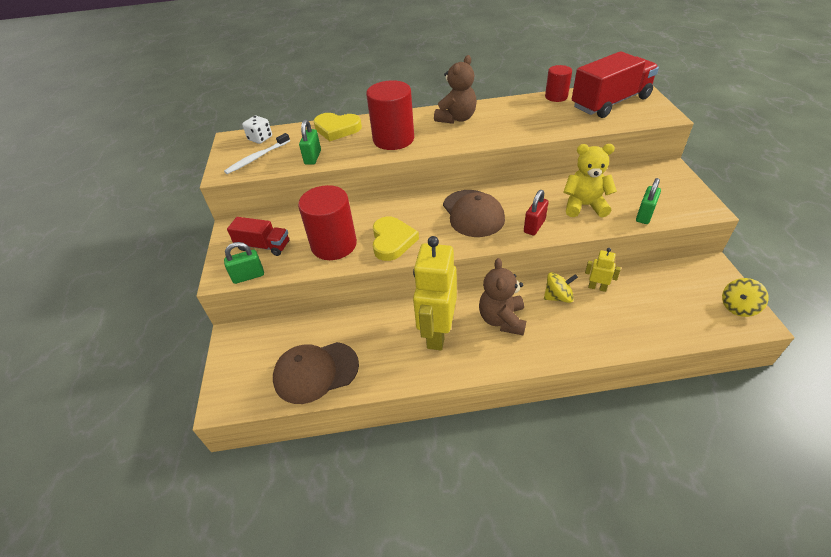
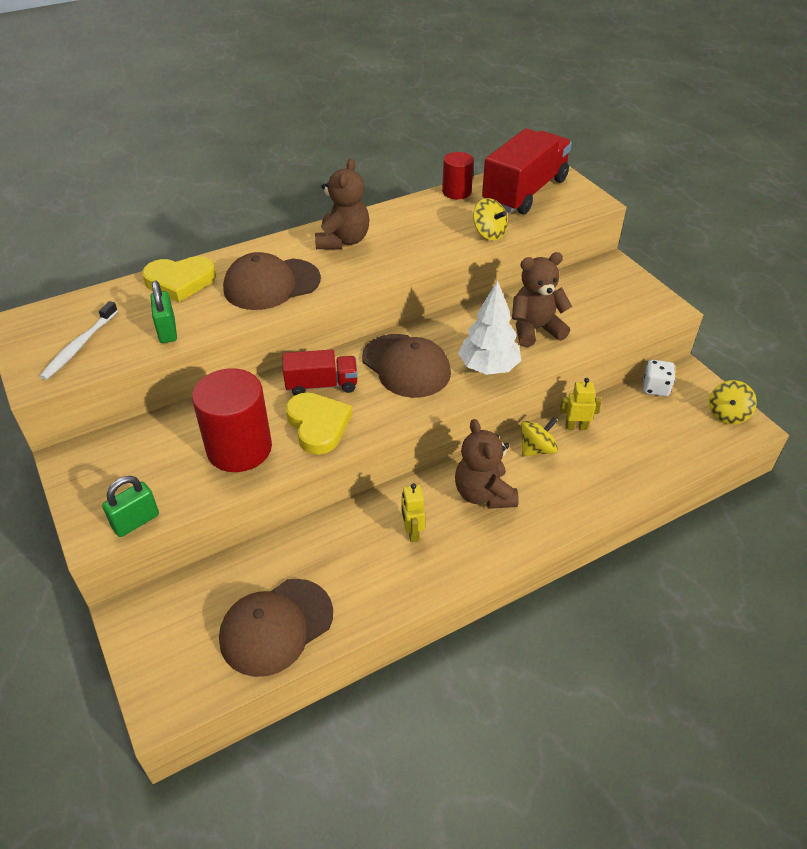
camera: 25 degrees left, 0 degrees up
red truck [227,217,289,256] -> red truck moved to [283,349,358,395]
white dice [242,116,272,144] -> white dice moved to [643,360,675,397]
red cylinder [366,80,414,150] -> brown cap [223,252,321,310]
yellow robot [413,236,457,351] -> yellow robot [402,483,425,542], size x0.45
red padlock [524,190,548,236] -> white tree [458,280,521,375]
yellow teddy bear [564,144,617,217] -> brown teddy bear [512,252,572,347]
green padlock [636,178,661,224] -> none
none -> yellow spinning top [473,198,508,240]

